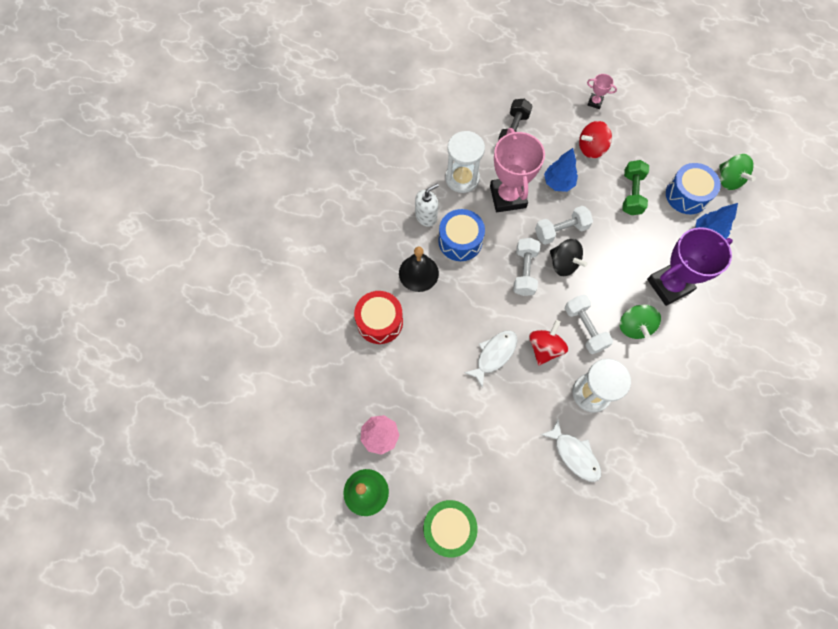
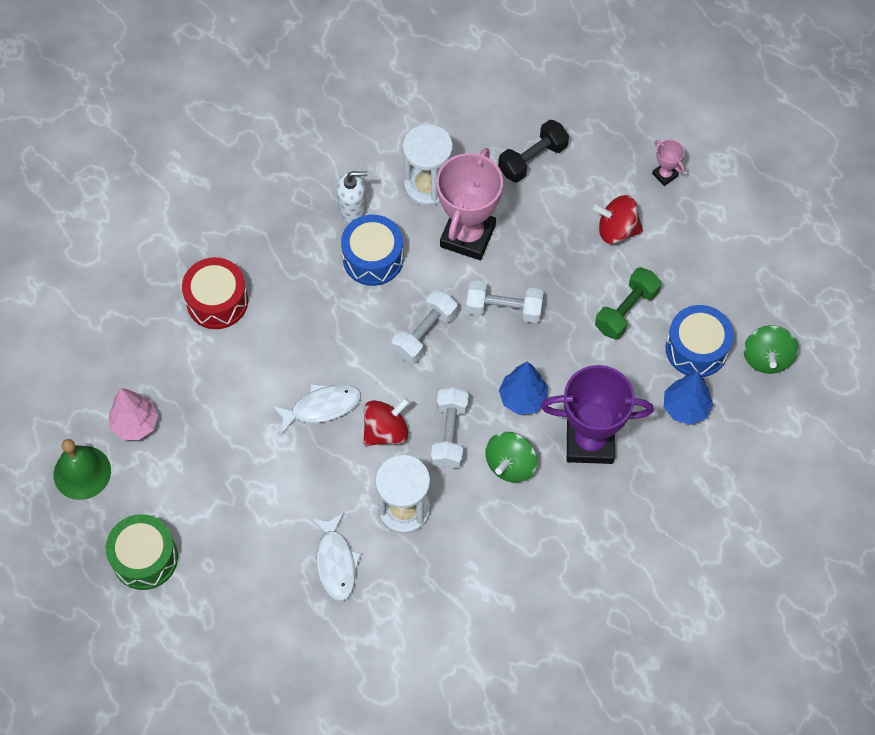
camera: 30 degrees right, 5 degrees down
black bell [399,246,439,292] -> none
blue tree [544,148,578,192] -> blue tree moved to [499,362,548,415]
black spinning top [550,239,587,276] -> none

